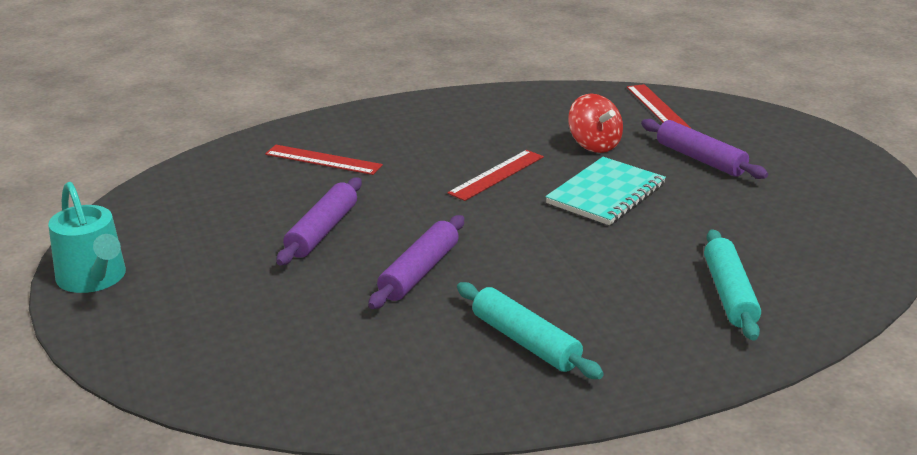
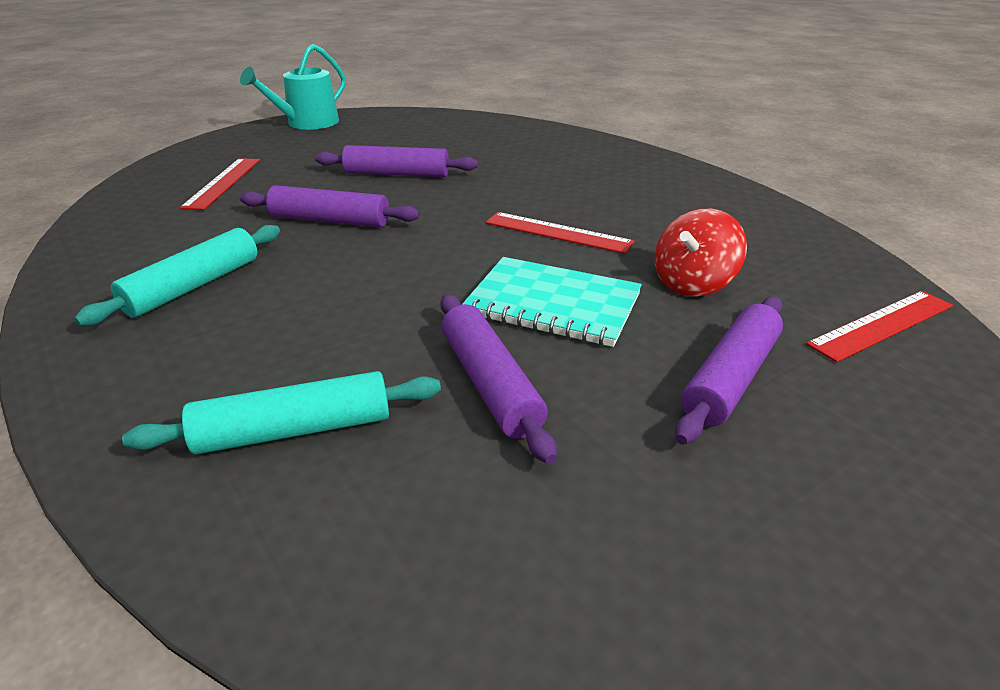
camera: 75 degrees right, 5 degrees up
red ruler [265,145,383,175] -> red ruler moved to [180,158,260,210]
none -> purple rolling pin [440,294,557,464]

